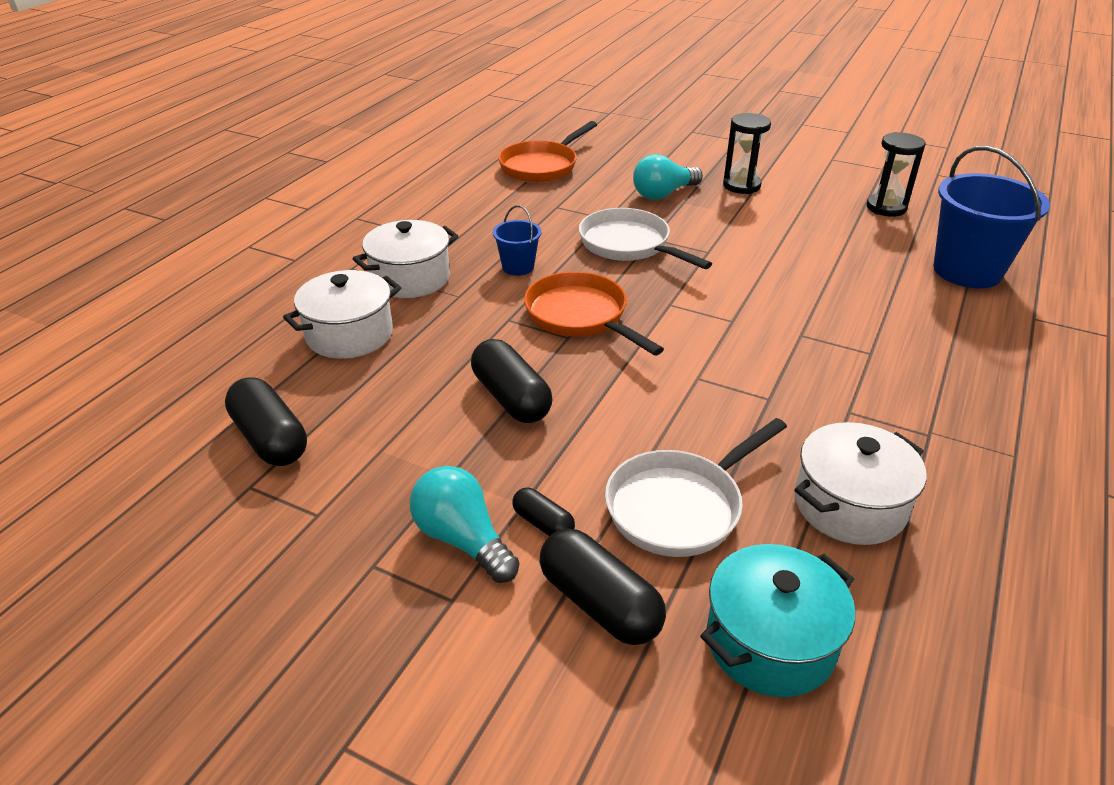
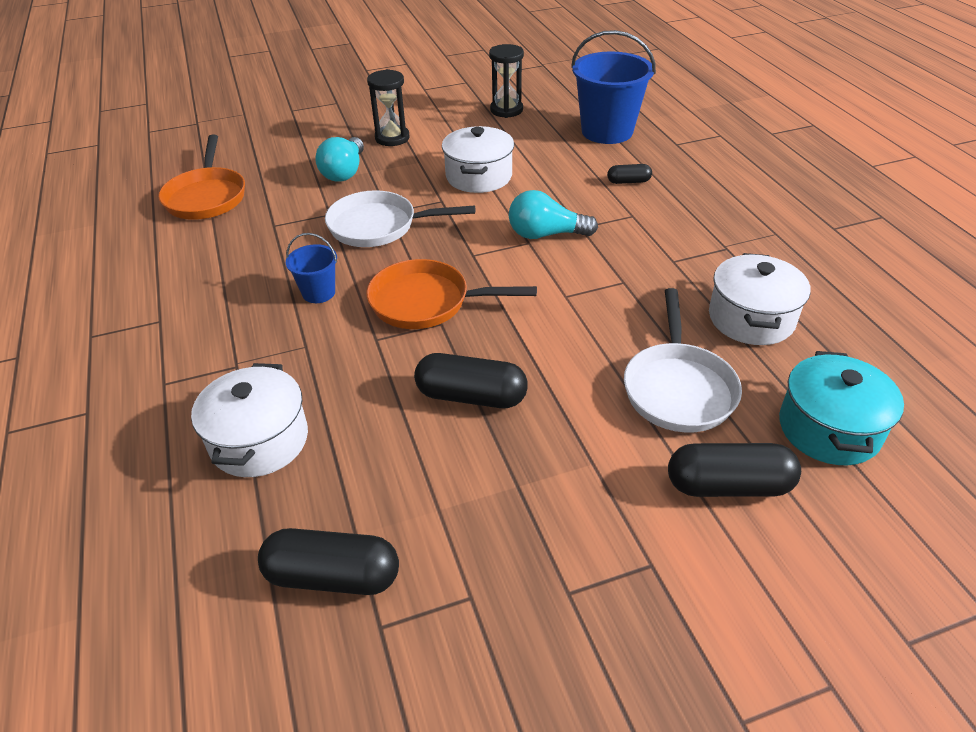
camera: 45 degrees left, 5 degrees up
white pot [353,220,459,298] -> white pot moved to [442,126,514,193]
turquoise light bulb [410,466,520,583] -> turquoise light bulb moved to [509,190,598,239]
black capsule [512,488,575,536] -> black capsule moved to [607,164,652,184]

